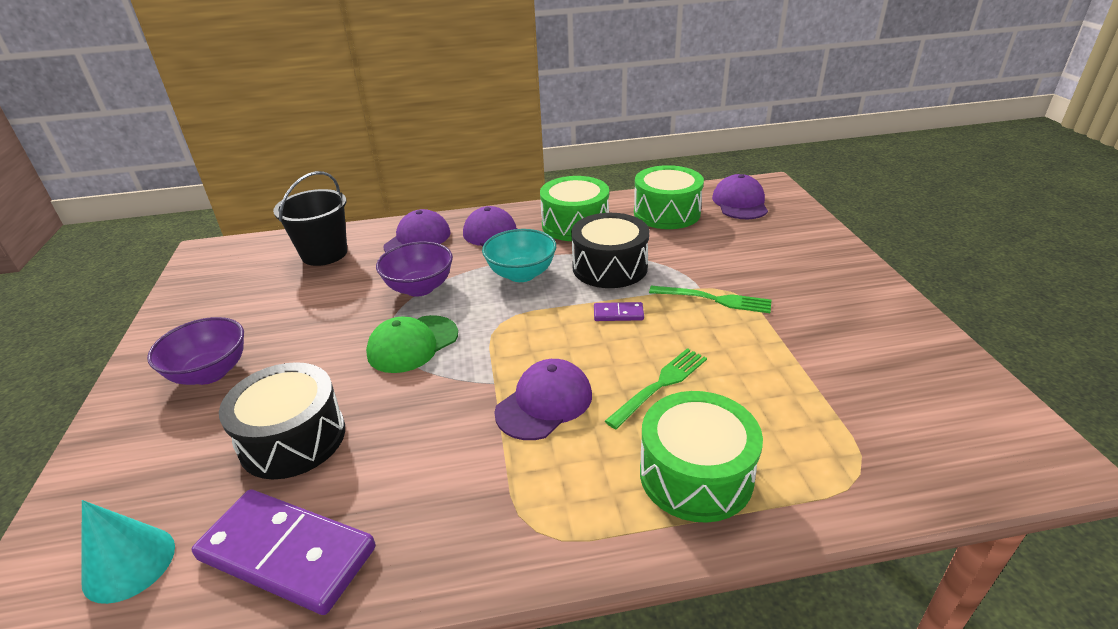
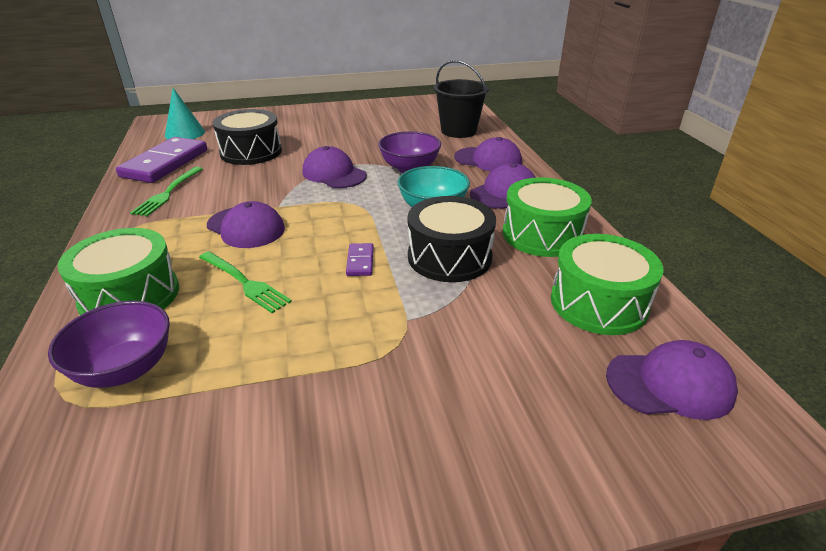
camera: 85 degrees right, 0 degrees up
purple bowl [147,317,244,385] -> purple bowl moved to [48,301,170,388]
green cap [366,315,458,373] -> purple cap [303,146,367,188]
green fork [649,286,771,313] -> green fork moved to [130,167,203,216]

